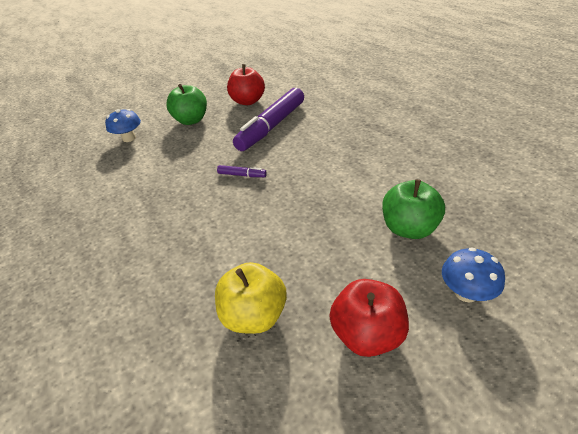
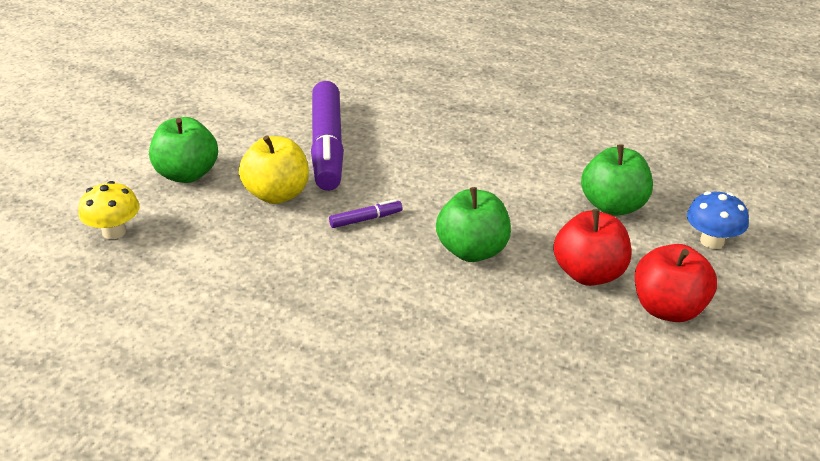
camera: 40 degrees left, 5 degrees down
blue mushroom [105,109,141,142] -> yellow mushroom [78,181,140,239]
yellow apple [215,262,287,334] -> yellow apple moved to [239,135,309,204]
red apple [227,64,265,105] -> red apple moved to [553,209,631,286]
none -> green apple [436,187,511,262]

